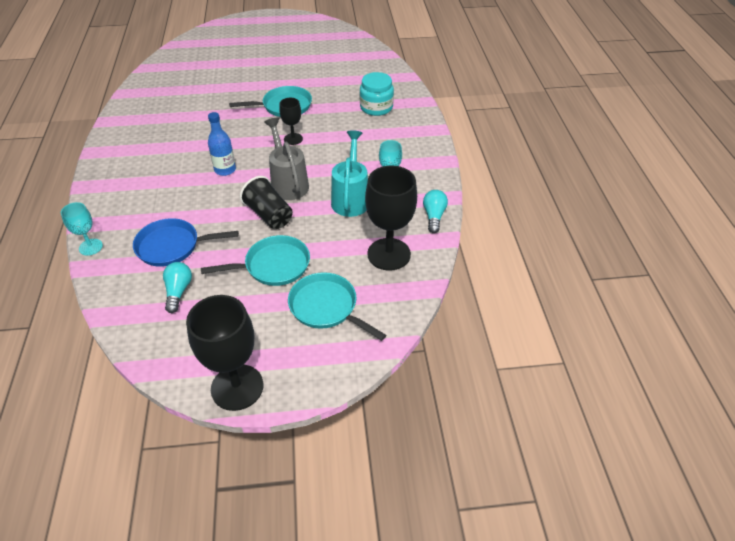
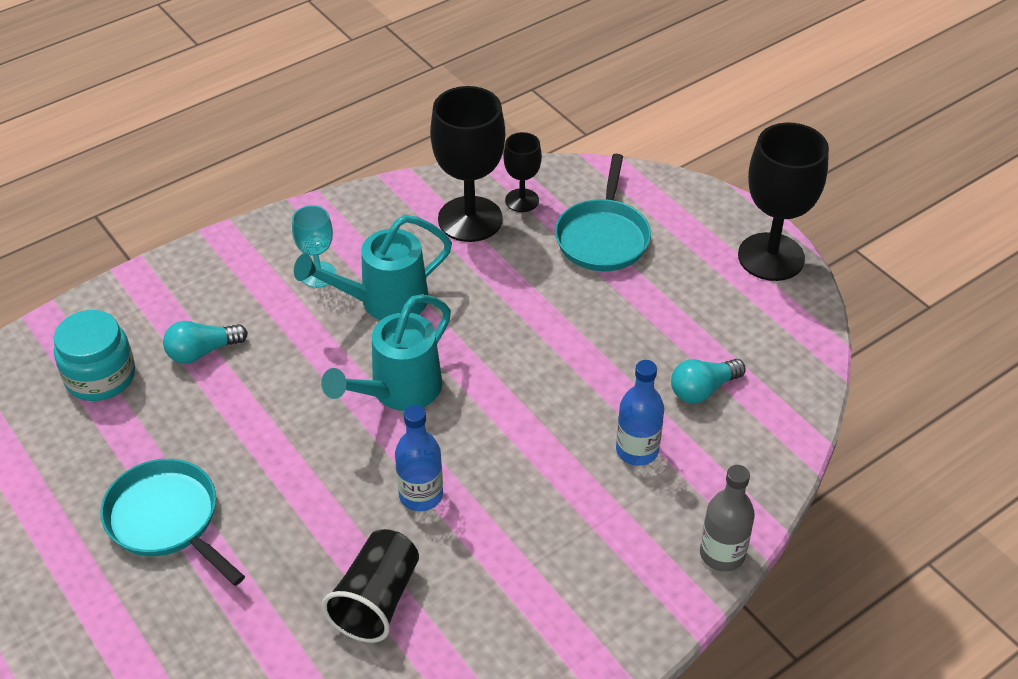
camera: 120 degrees left, 0 degrees up
turquoise goblet [61,202,103,256] -> grey bottle [700,465,755,572]
blue pan [133,218,239,267] -> blue bottle [616,360,664,466]
turquoise pan [201,235,310,286] -> none
black cup [240,176,293,229] -> black cup moved to [322,529,419,643]
grey watering can [264,118,309,200] -> turquoise watering can [321,294,451,411]
black goblet [279,98,303,145] -> black goblet moved to [504,132,542,212]
turquoise light bulb [423,190,448,233] -> turquoise light bulb moved to [163,321,248,364]

